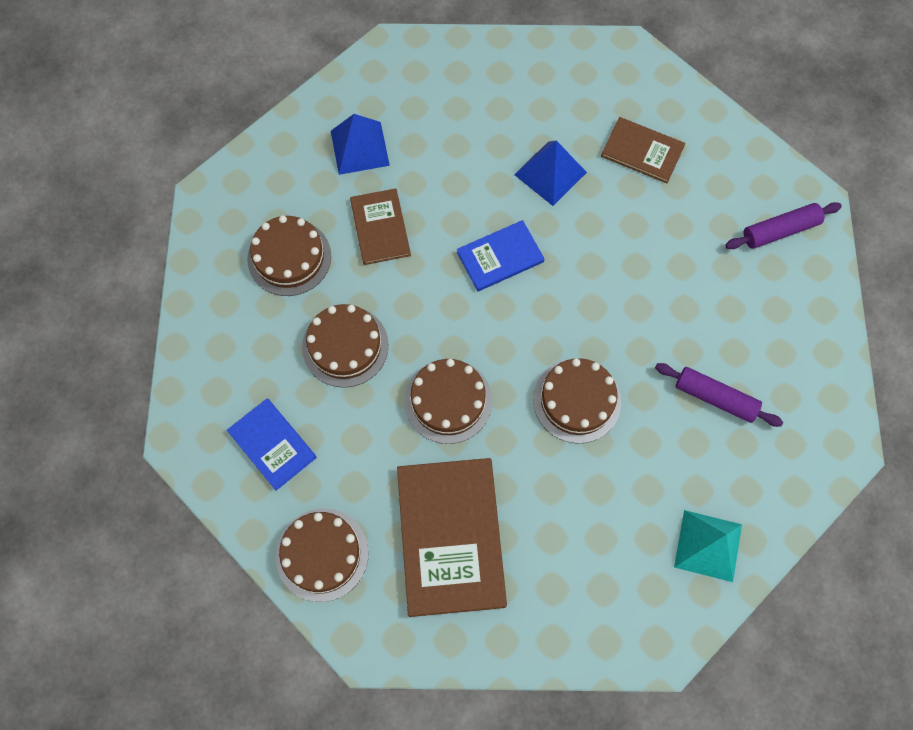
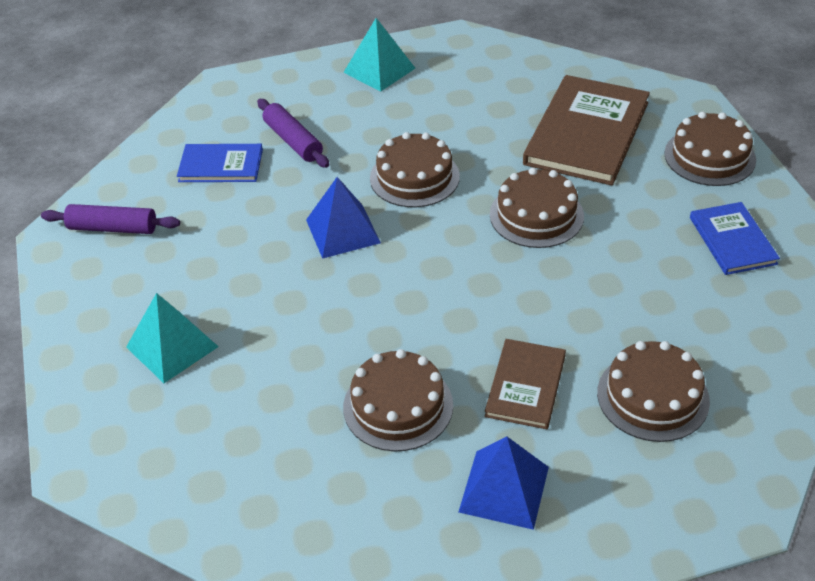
camera: 150 degrees left, 25 degrees down
brown cake [302,304,389,387] -> brown cake moved to [343,349,453,451]
blue book [457,220,545,291] -> blue book moved to [177,144,263,182]
blue pyramid [514,140,587,206] -> blue pyramid moved to [306,177,381,259]
brown book [601,117,685,183] -> turquoise pyramid [126,293,219,383]

